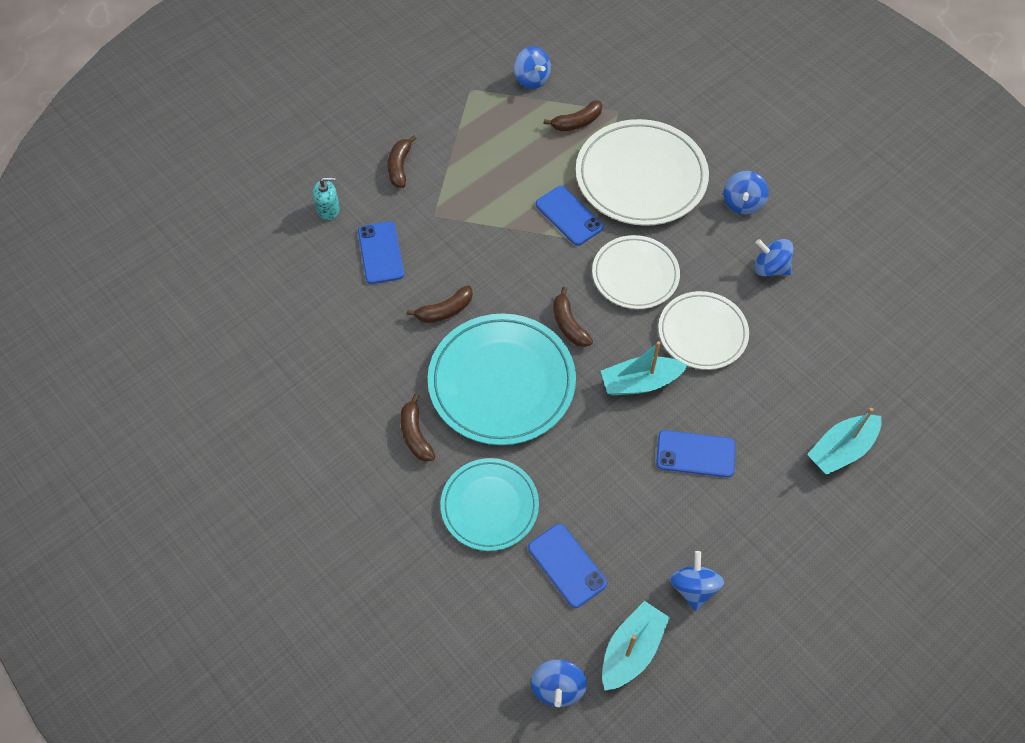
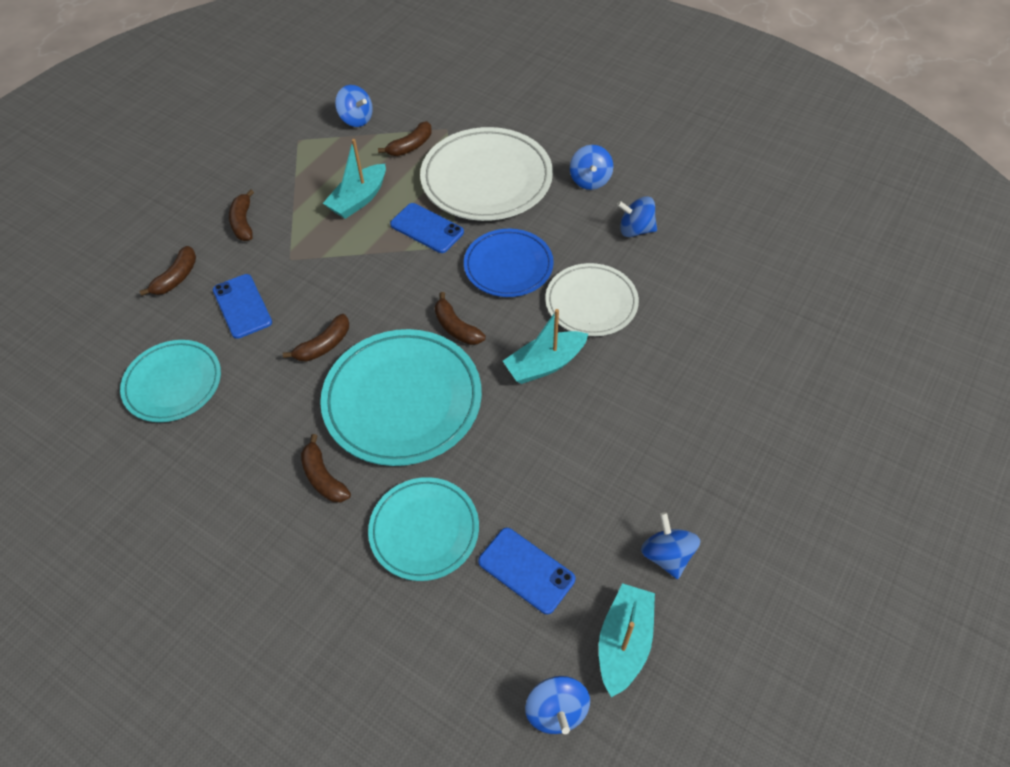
camera: 15 degrees left, 5 degrees down
turquoise soap dispenser [313,177,340,220] -> brown banana [140,246,196,296]
white plate [592,235,680,309] -> blue plate [464,229,554,297]
blue phone [656,430,736,477] -> none
turquoise boat [807,408,881,475] -> turquoise boat moved to [323,139,386,219]
none -> turquoise plate [120,340,221,422]

